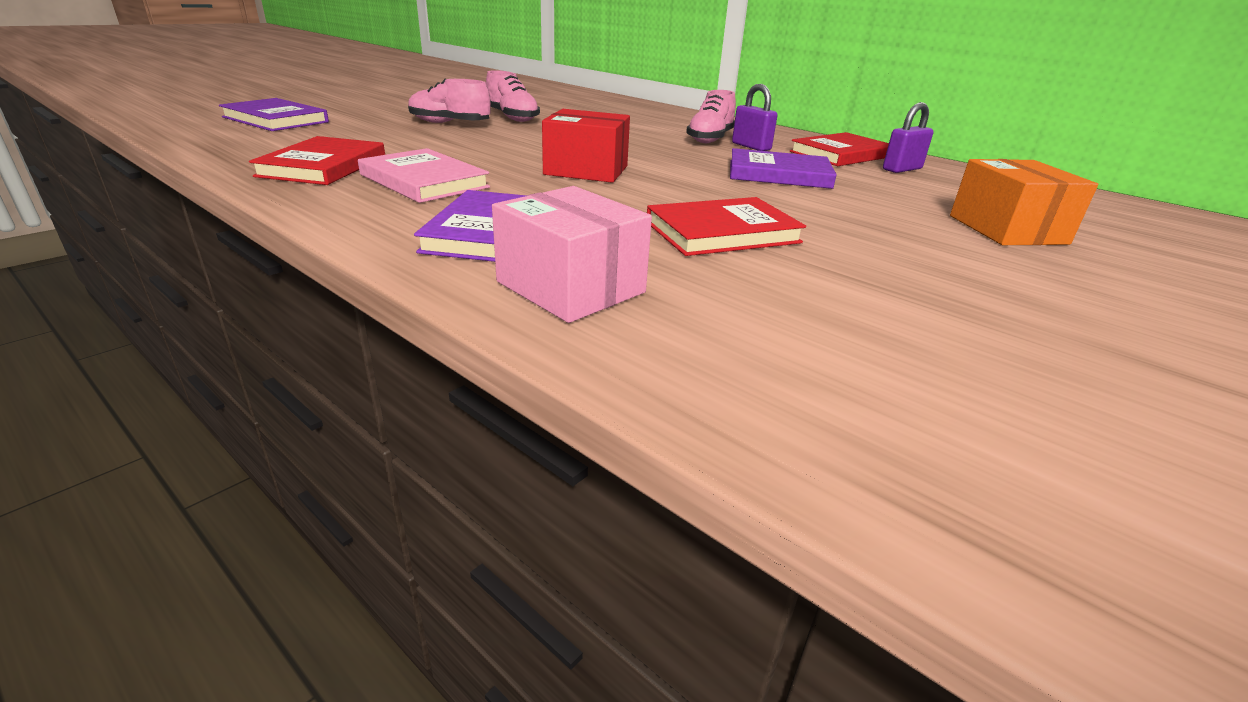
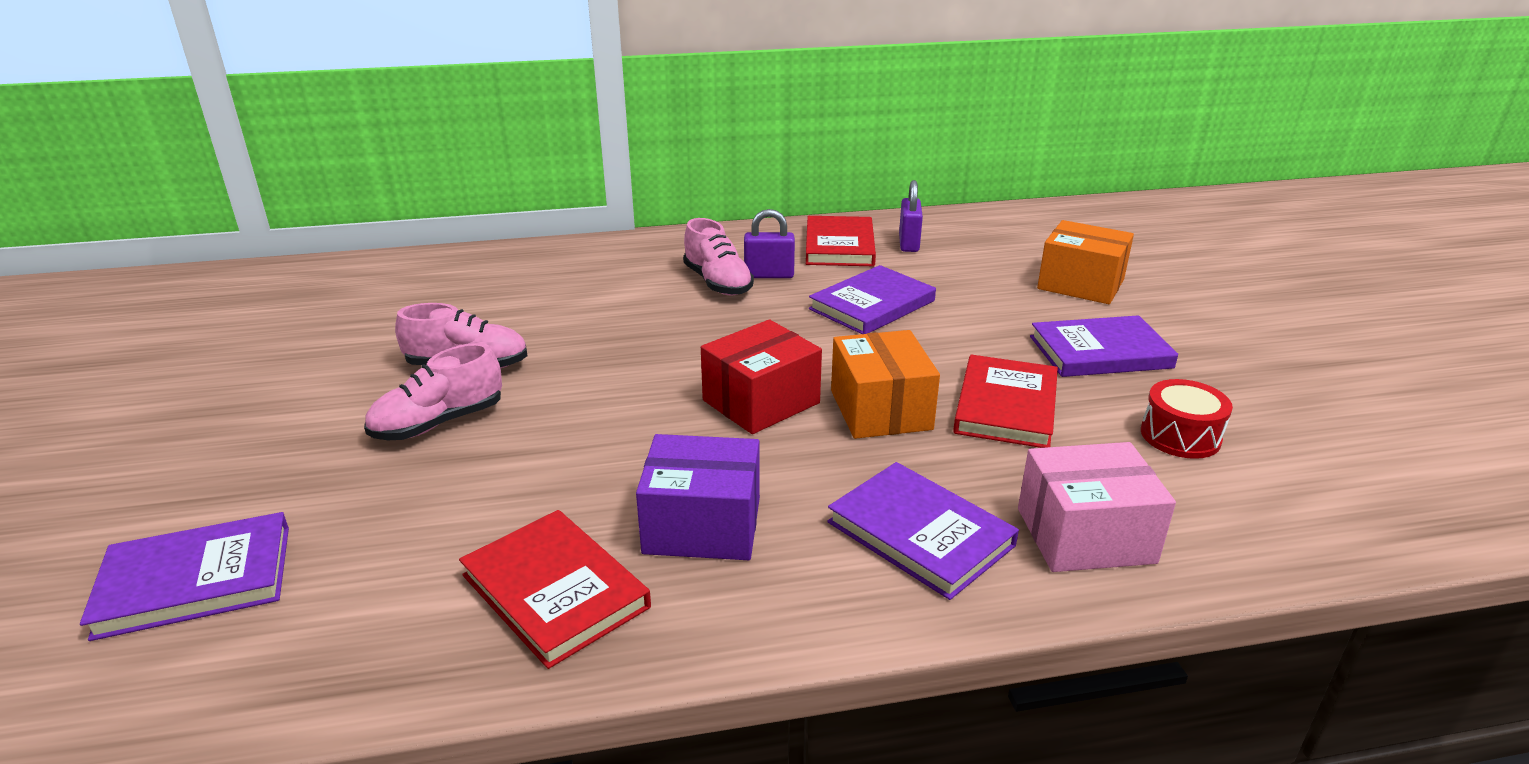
camera: 50 degrees left, 0 degrees up
pink book [358,148,490,203] -> purple box [636,434,760,560]
none -> orange box [831,330,940,439]
none -> purple book [1030,315,1178,377]
none -> red drum [1141,379,1233,459]

